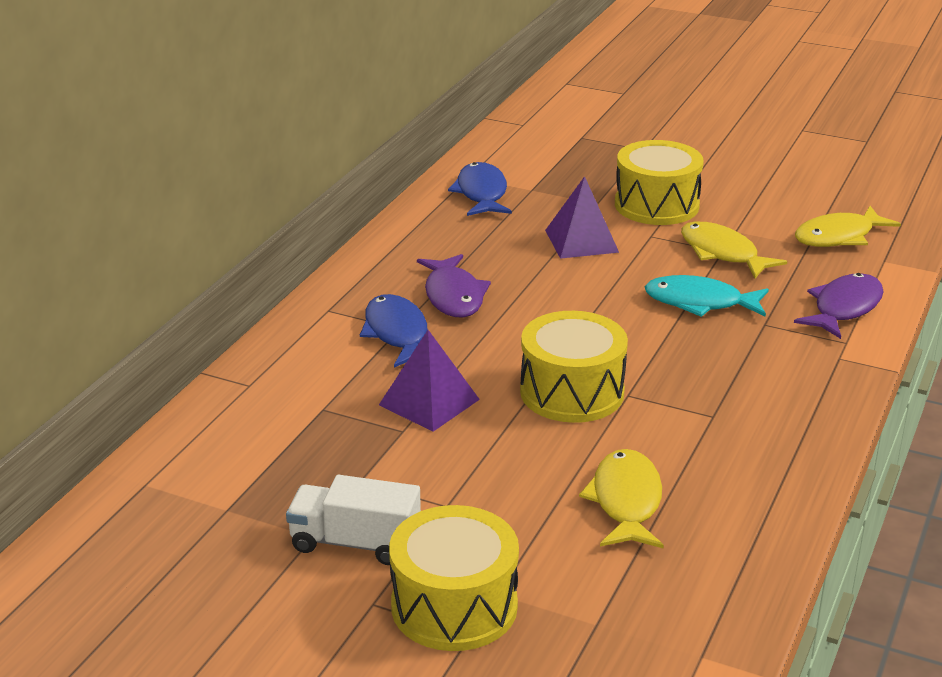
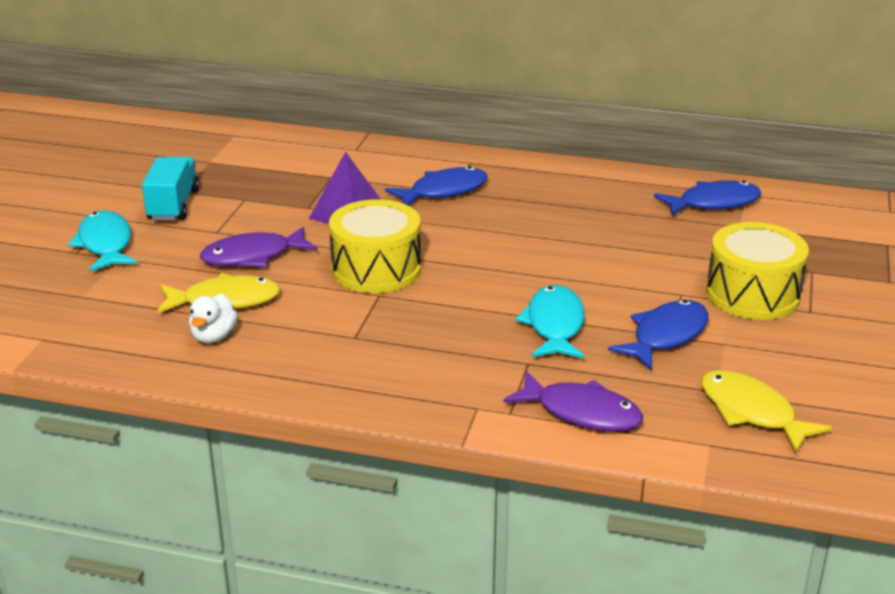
camera: 80 degrees right, 0 degrees up
white truck [286,475,421,565] -> turquoise truck [142,157,200,221]
yellow drum [389,505,519,651] -> turquoise fish [68,210,137,272]
purple fish [417,254,491,317] -> purple fish moved to [200,226,318,267]
purple pyramid [545,176,619,259] -> none
yellow fish [681,222,787,278] -> blue fish [608,300,709,370]
none -> white duck [189,294,238,343]

